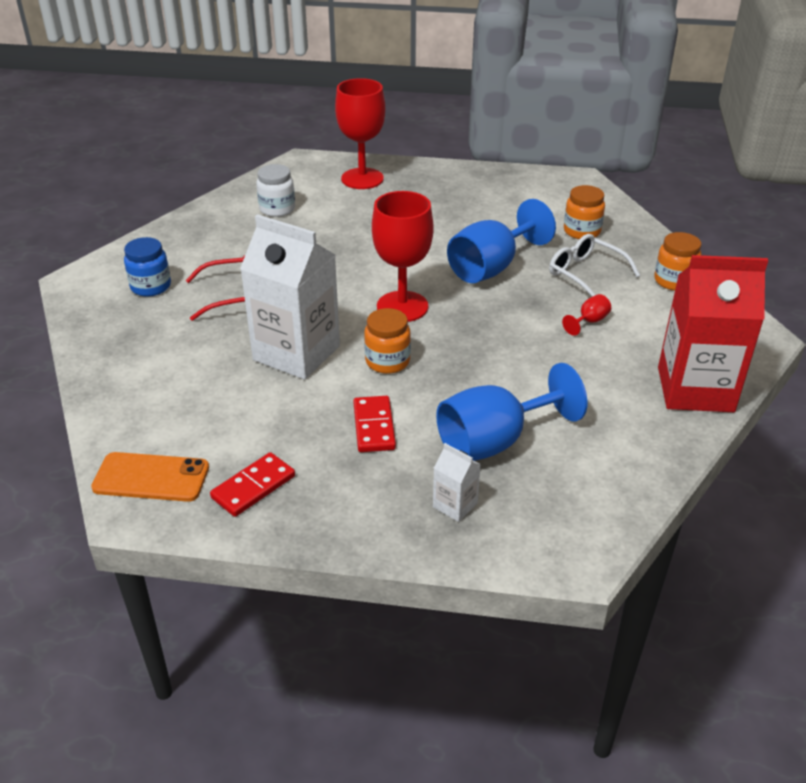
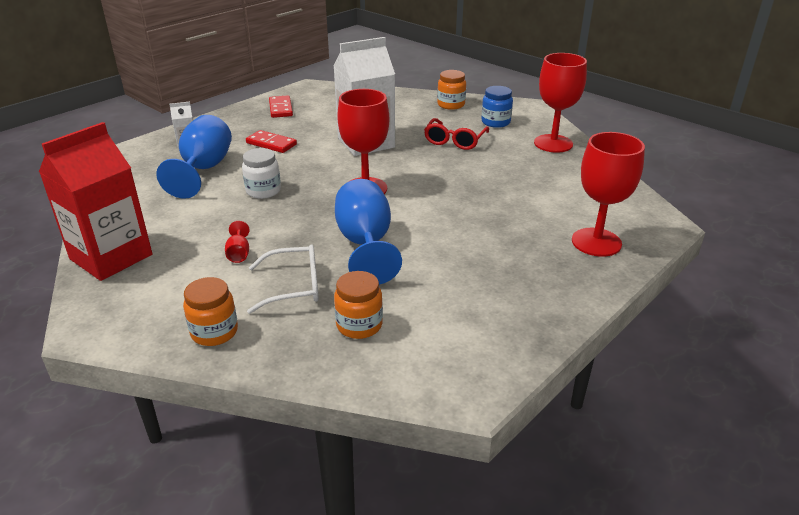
camera: 125 degrees right, 5 degrees down
orange phone [91,452,209,502] -> none
white jar [256,164,295,217] -> white jar moved to [242,148,281,199]
orange jar [364,308,411,374] -> orange jar moved to [437,70,466,110]
none -> red goblet [534,53,587,153]

